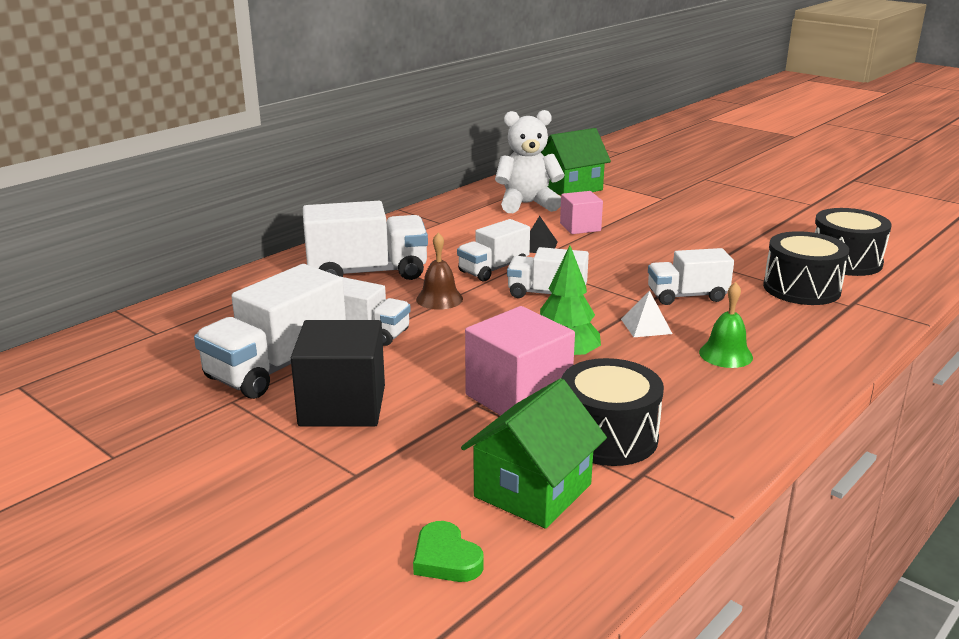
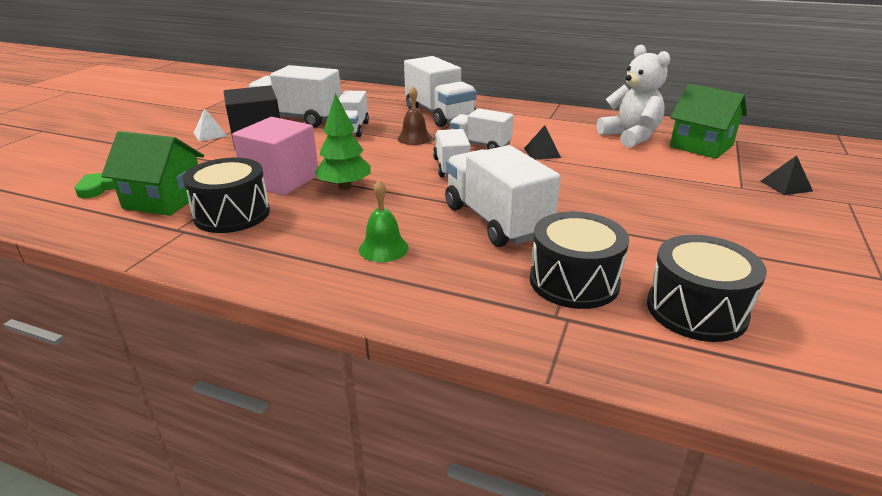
camera: 70 degrees right, 5 degrees up
pink cube [560,191,603,234] -> none
white pyramid [621,291,672,337] -> white pyramid moved to [194,108,227,141]
white truck [648,248,734,305] -> white truck [445,145,561,247], size x1.61
none -> black pyramid [761,155,813,195]

